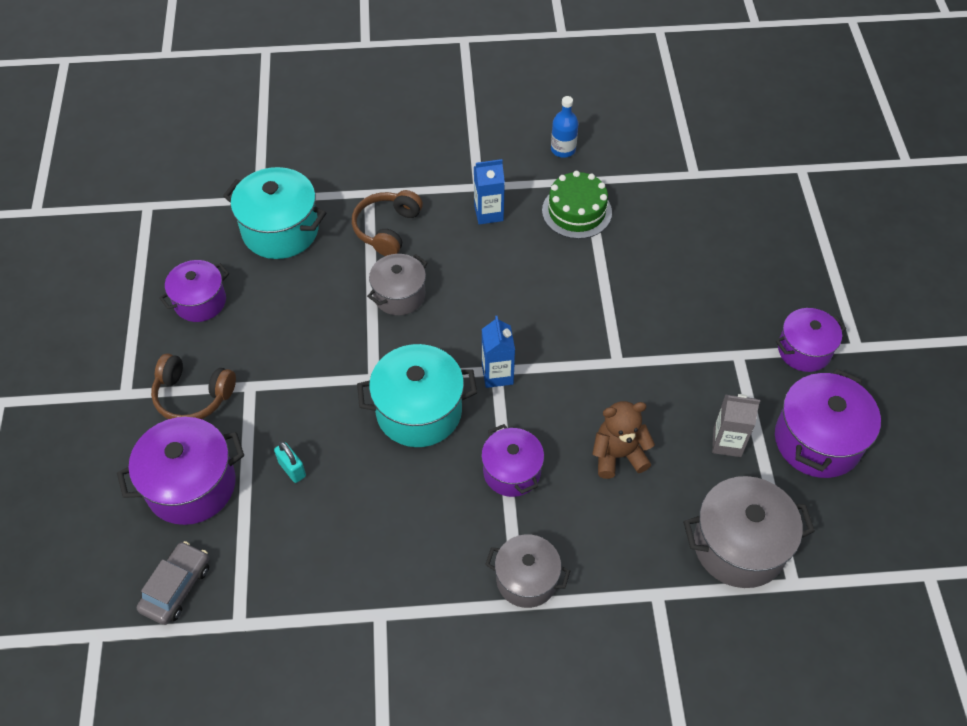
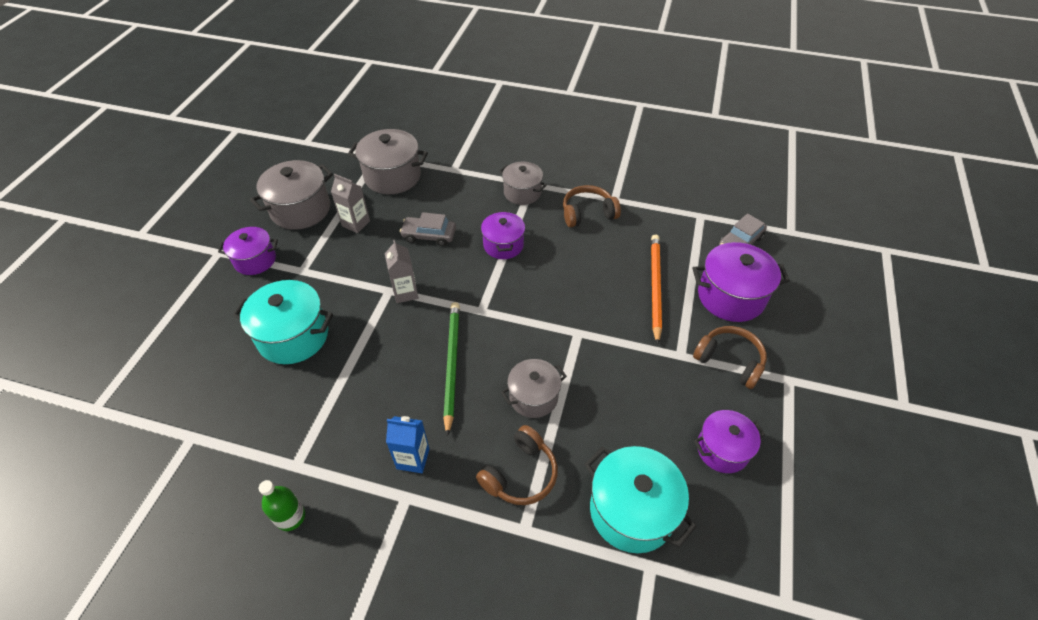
camera: 160 degrees left, 5 degrees down
turquoise padlock [274,441,306,483] -> orange pencil [651,235,662,345]
turquoise pot [357,344,477,447] -> turquoise pot moved to [233,280,333,364]
blue carton [482,316,515,388] -> none
green cake [542,171,612,239] -> none
blue bottle [551,96,578,158] -> green bottle [259,480,305,531]
brown teddy bear [592,401,655,479] -> grey car [400,212,456,246]
purple pot [775,368,881,478] -> grey pot [250,160,333,230]
none -> grey carton [385,239,419,303]
none -> green pencil [443,302,460,437]
none -> brown headphones [563,185,621,227]

